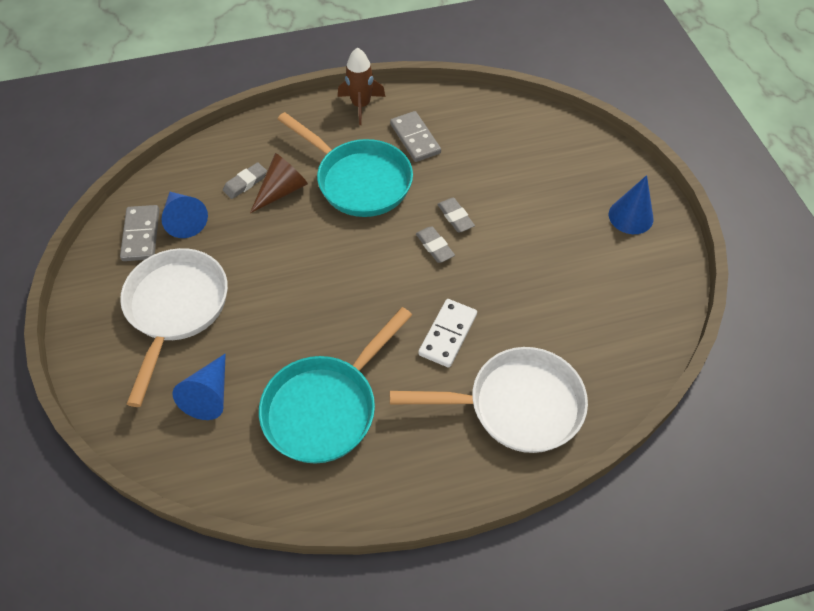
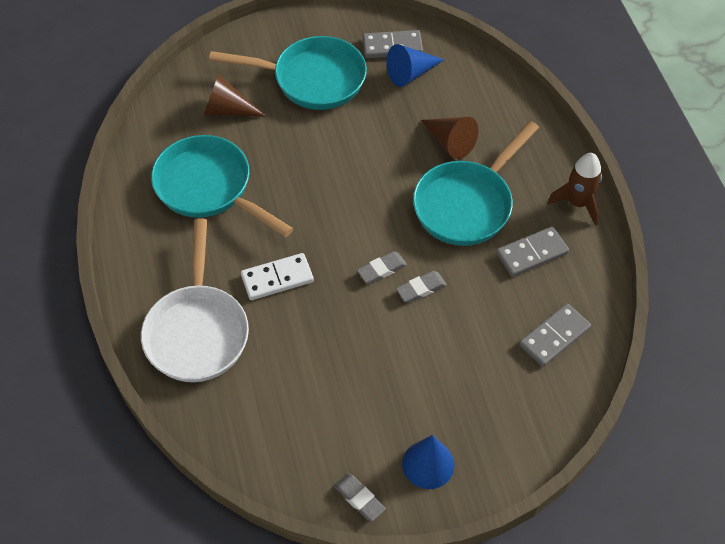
camera: 90 degrees right, 0 degrees up
white pan [120,248,228,407] -> turquoise pan [209,36,367,110]
blue cone [172,354,226,420] -> brown cone [203,74,267,117]
grey eraser [223,162,267,199] -> grey eraser moved to [334,474,386,522]
white domino [418,299,477,368] -> white domino turned 45 degrees counterclockwise [241,253,314,300]
none -> grey domino [519,303,591,367]

